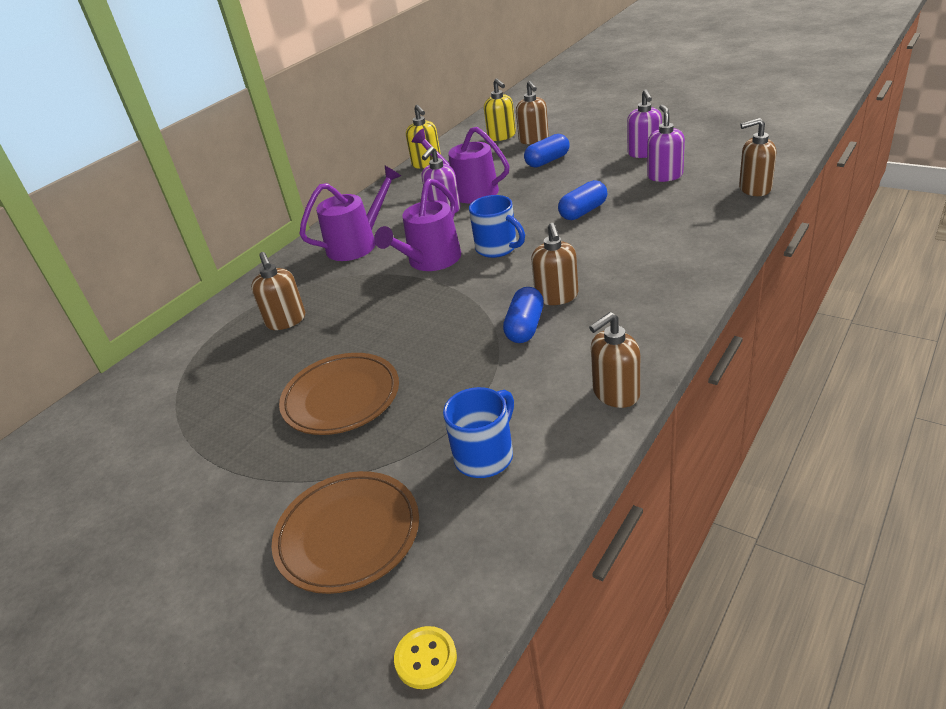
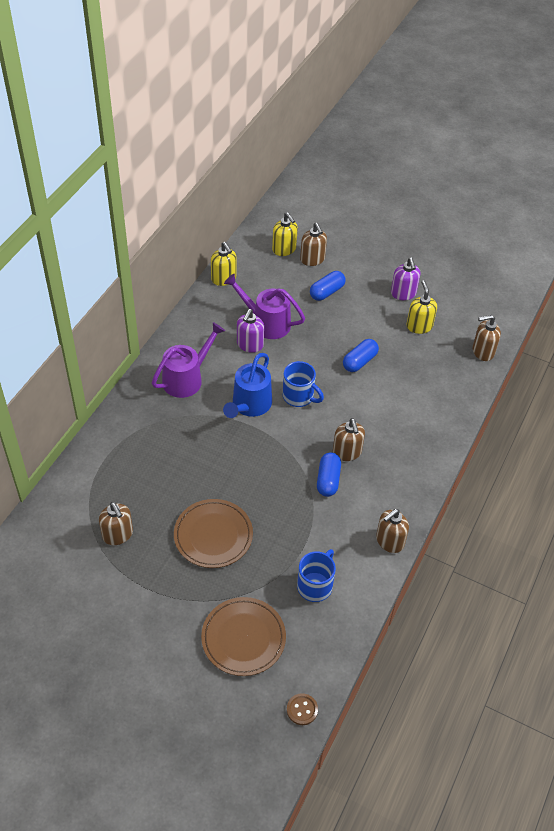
camera: 15 degrees left, 15 degrees up
brown soap dispenser [251,252,305,330] -> brown soap dispenser moved to [99,502,133,545]
purple watering can [374,178,461,271] -> blue watering can [223,353,272,418]
yellow button [394,626,457,689] -> brown button [287,693,318,725]
purple soap dispenser [647,105,685,182] -> yellow soap dispenser [406,280,437,334]

